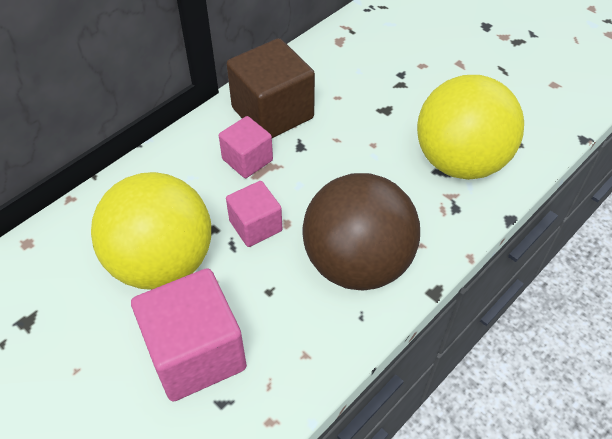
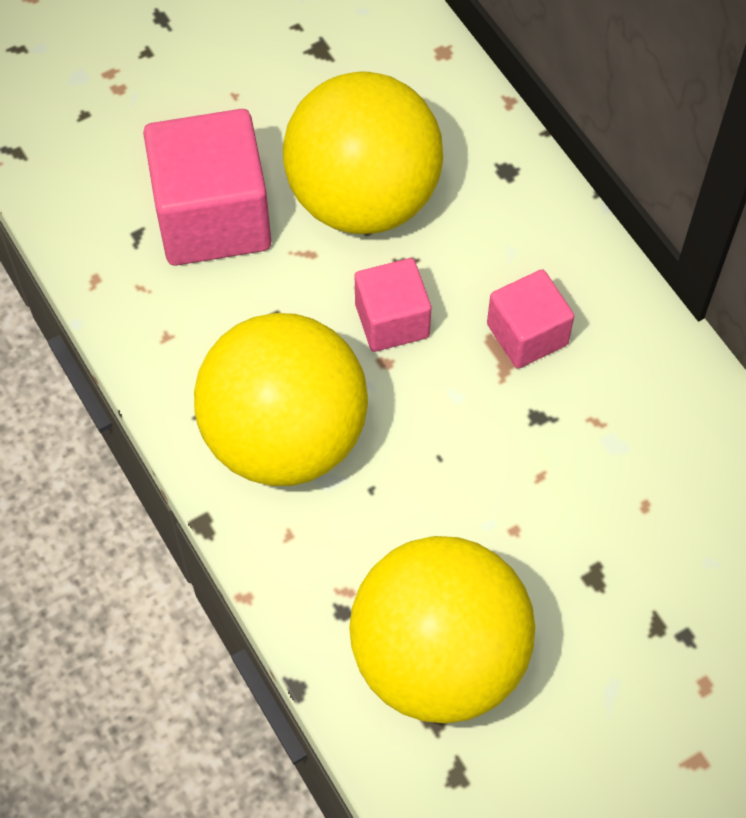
camera: 105 degrees right, 10 degrees up
brown cube [227,38,315,138] -> none
brown ball [302,173,420,291] -> yellow ball [194,313,368,486]

